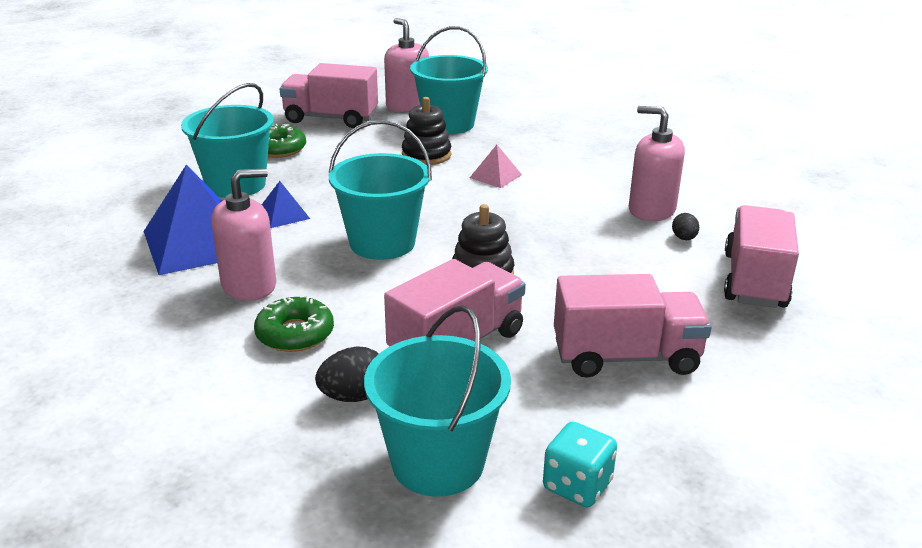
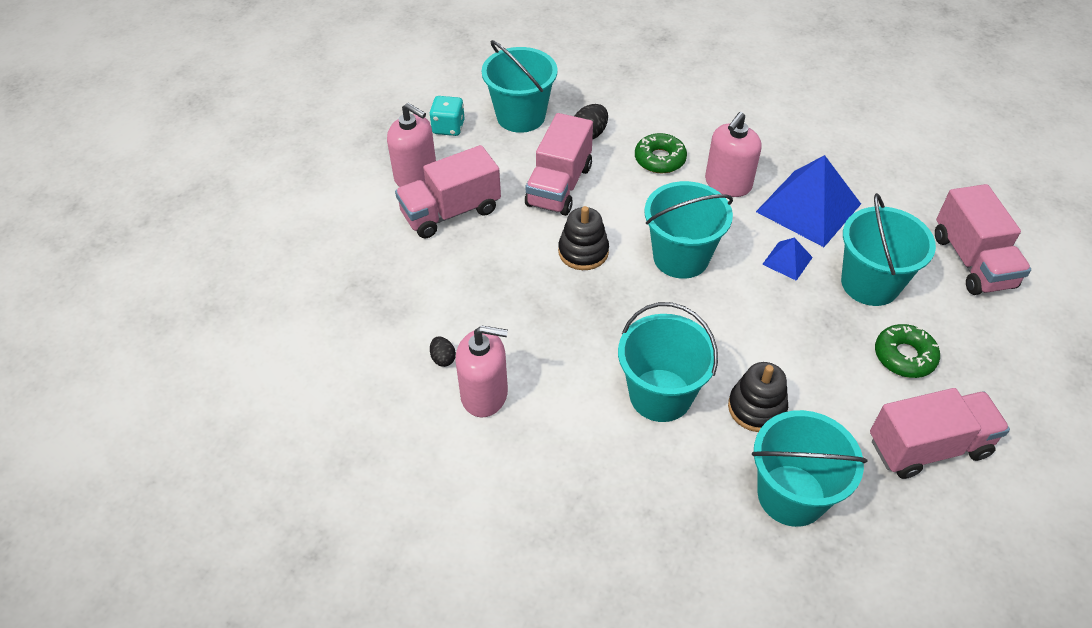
camera: 155 degrees right, 20 degrees up
pink soap dispenser [384,18,429,112] -> pink soap dispenser moved to [387,103,436,187]
pink pyramid [470,145,522,188] -> turquoise bucket [618,302,718,422]
pink truck [724,205,799,308] -> pink truck moved to [935,184,1031,295]

